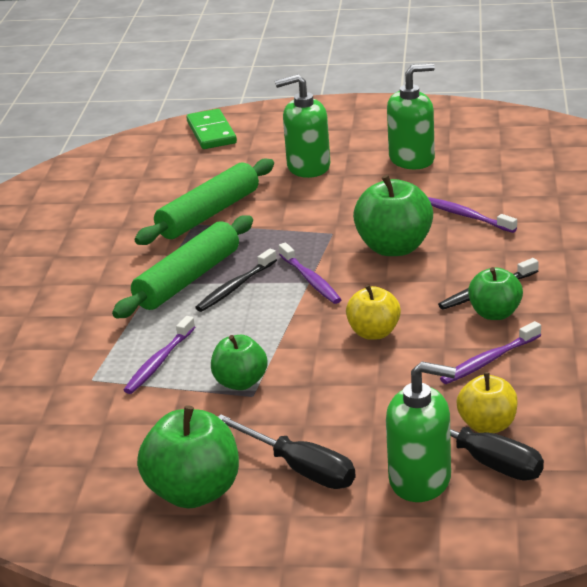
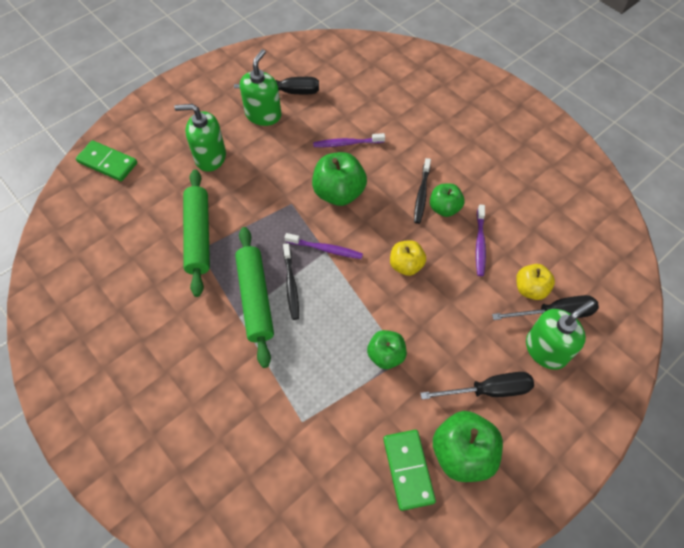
camera: 50 degrees left, 30 degrees up
purple toothbrush [124,316,195,394] -> none
green soap dispenser [275,74,330,178] -> green soap dispenser turned 60 degrees clockwise [174,104,226,172]
none -> black screwdriver [234,77,319,94]
none -> green domino [383,430,436,511]

